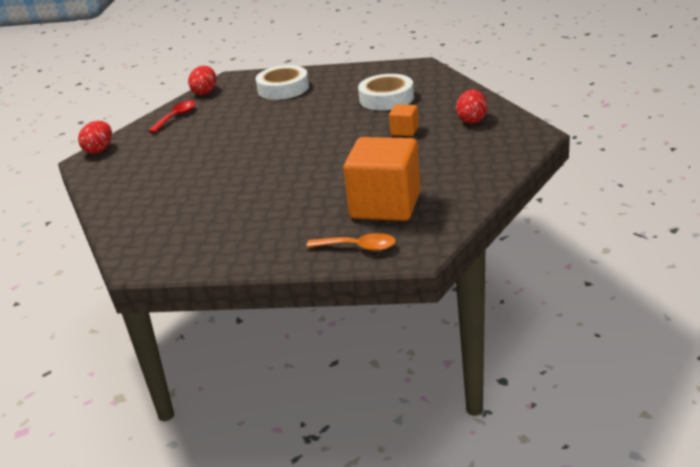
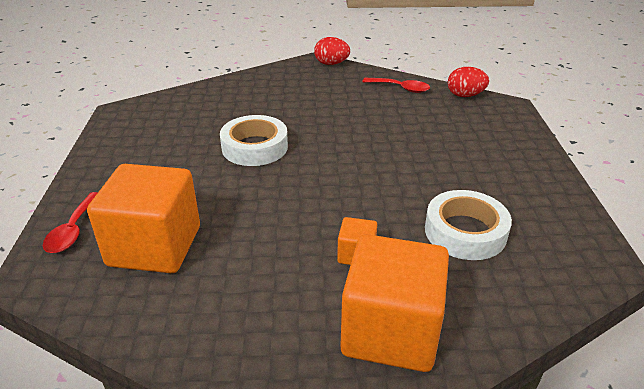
camera: 80 degrees right, 5 degrees up
white tape [255,65,309,100] -> white tape moved to [220,115,288,166]
orange spoon [307,233,396,251] -> red spoon [43,192,98,253]
red egg [456,89,487,124] -> orange cube [340,234,449,372]

